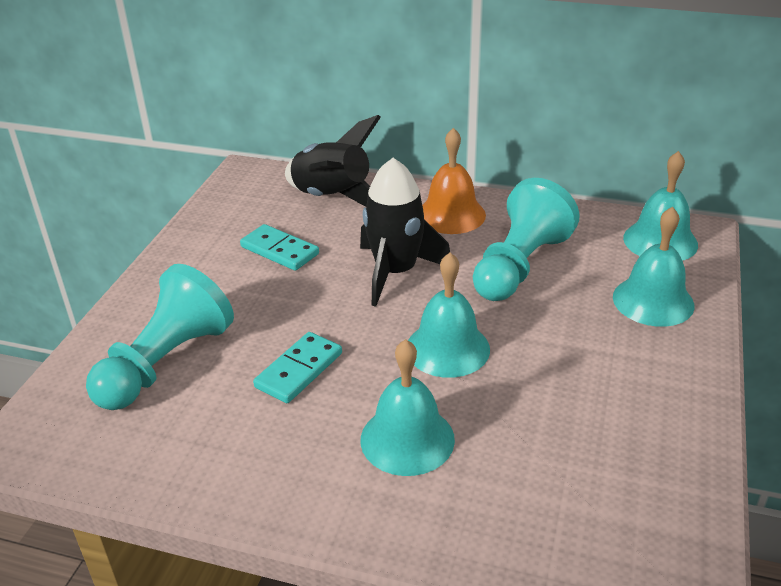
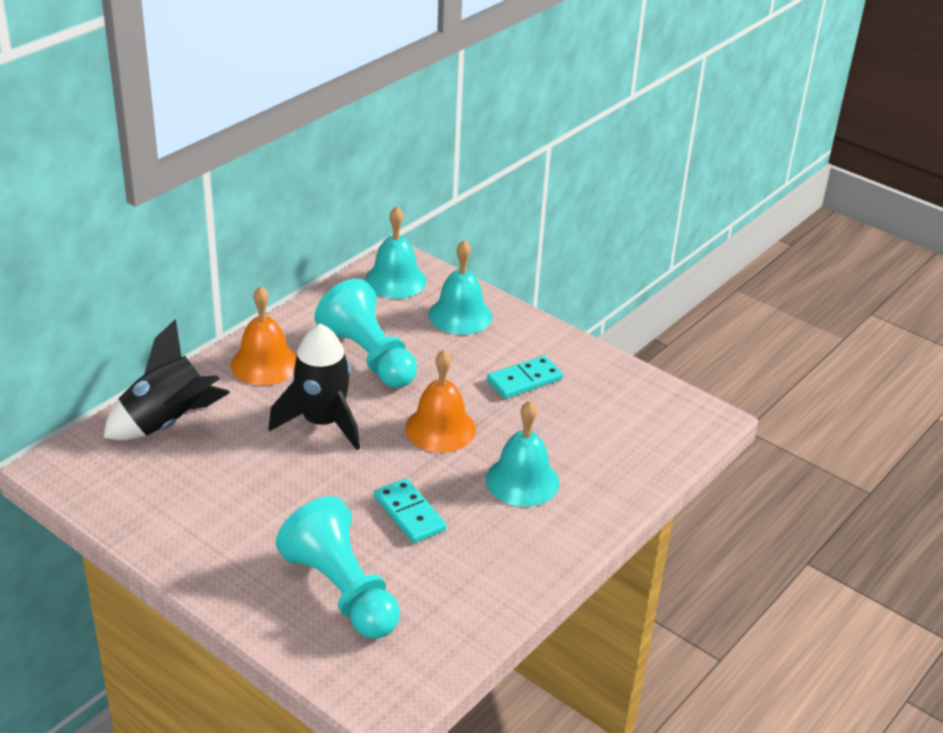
camera: 70 degrees left, 0 degrees up
turquoise domino [240,224,319,271] -> turquoise domino moved to [487,355,563,399]
turquoise bell [408,253,490,378] -> orange bell [405,350,476,452]

